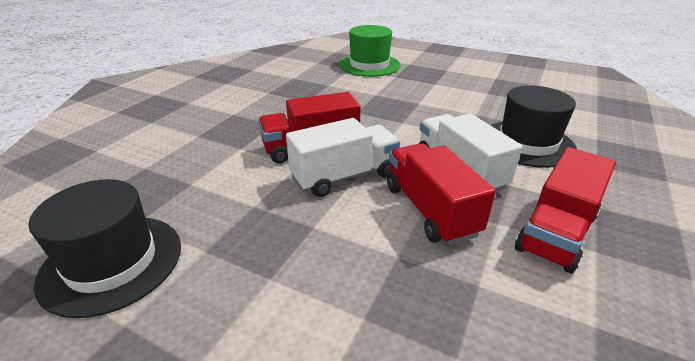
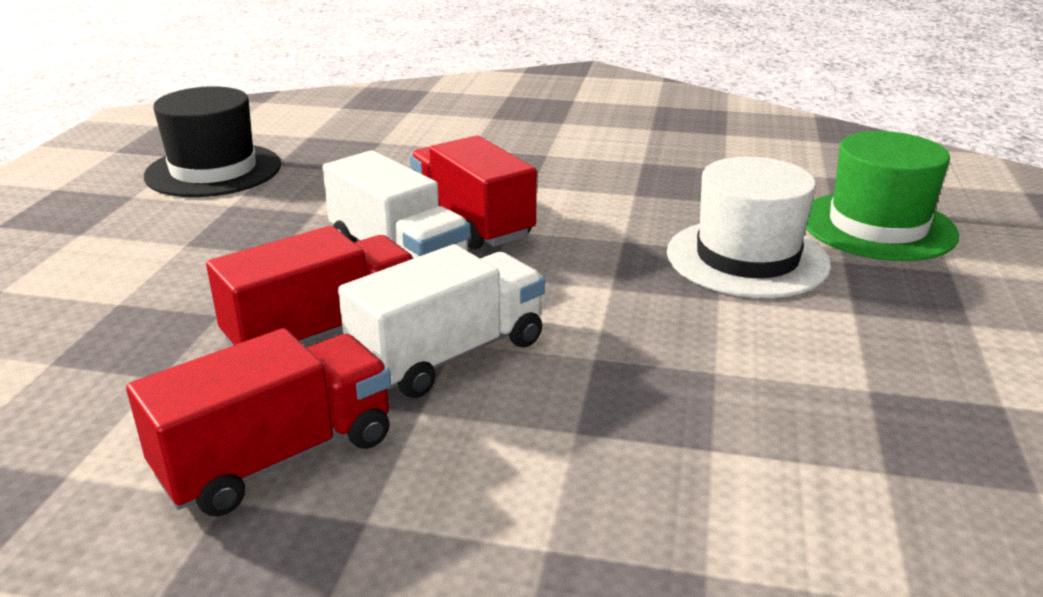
camera: 75 degrees right, 5 degrees down
black hat [491,86,577,168] -> none
red truck [515,147,616,273] -> red truck turned 120 degrees clockwise [126,328,391,517]
none -> white hat [667,157,831,298]

